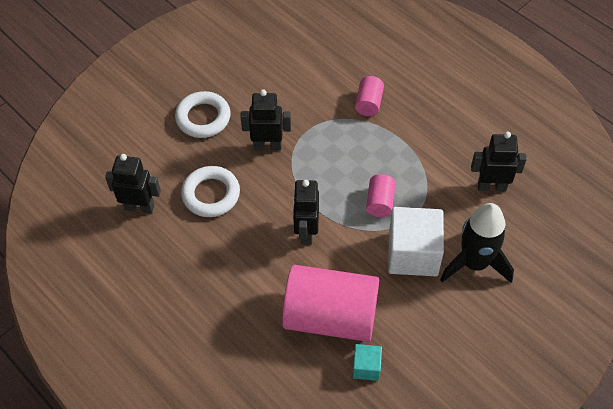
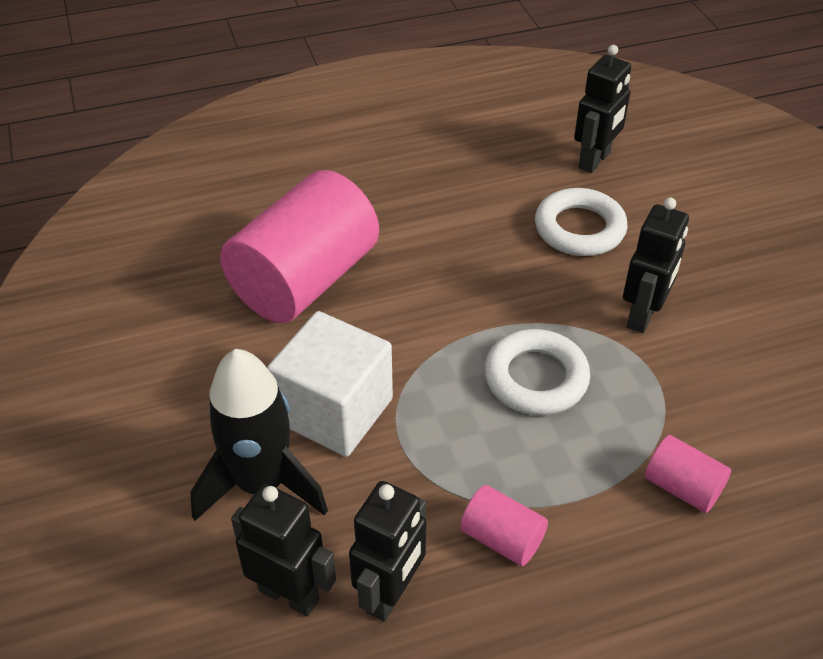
camera: 115 degrees right, 10 degrees down
white ring [175,91,231,138] -> white ring moved to [484,329,590,415]
black robot [293,180,319,245] -> black robot moved to [231,484,336,617]
turquoise cube [352,344,382,381] -> none
pink cylinder [366,174,395,217] -> pink cylinder moved to [460,485,548,566]

